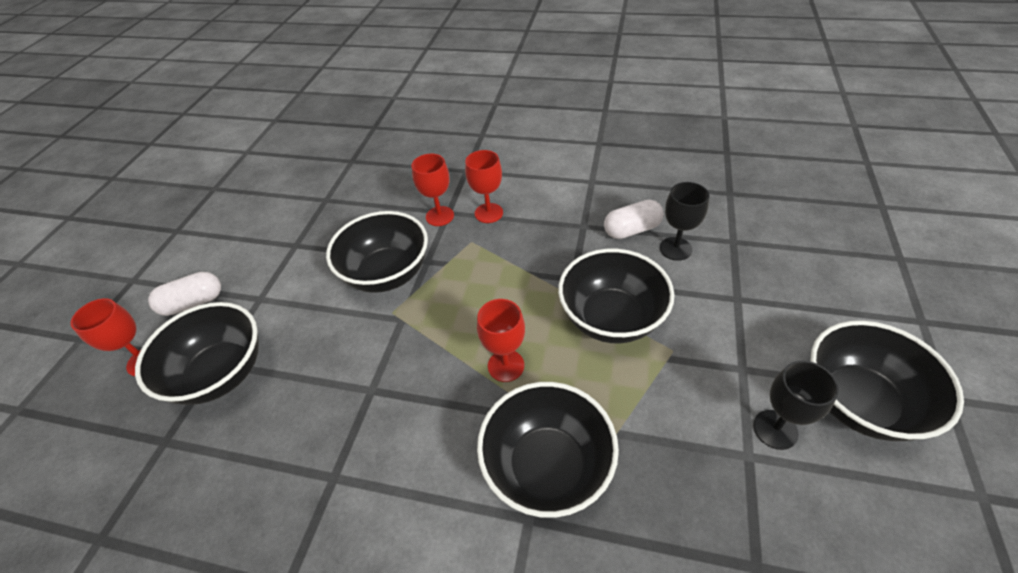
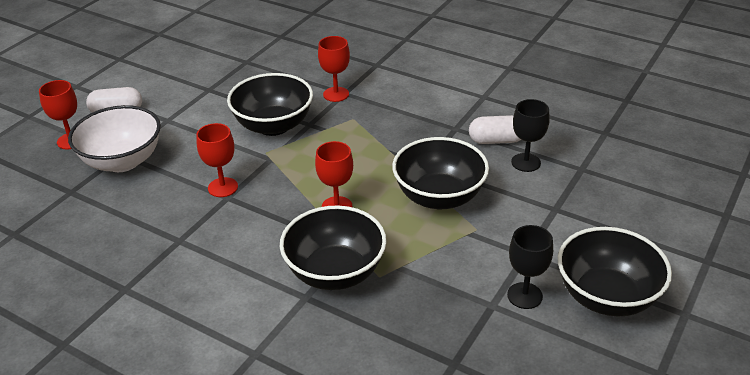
camera: 15 degrees right, 10 degrees down
black bowl [135,302,259,405] -> white bowl [68,105,161,172]
red goblet [465,150,503,223] -> red goblet moved to [196,123,238,197]

